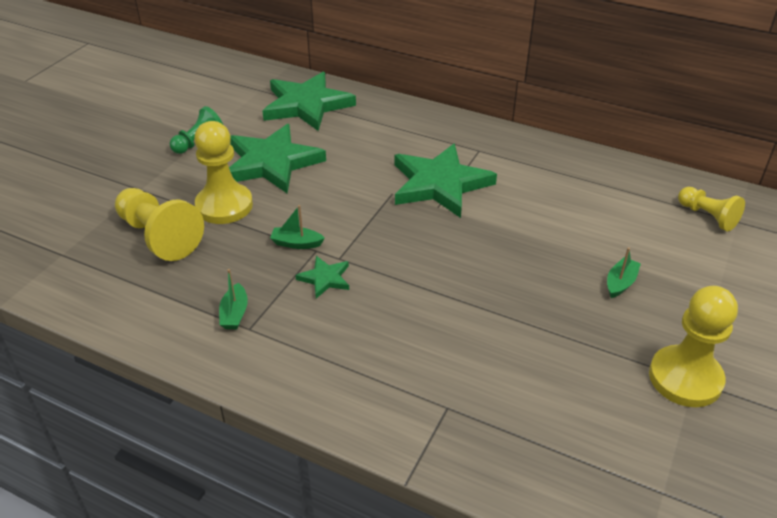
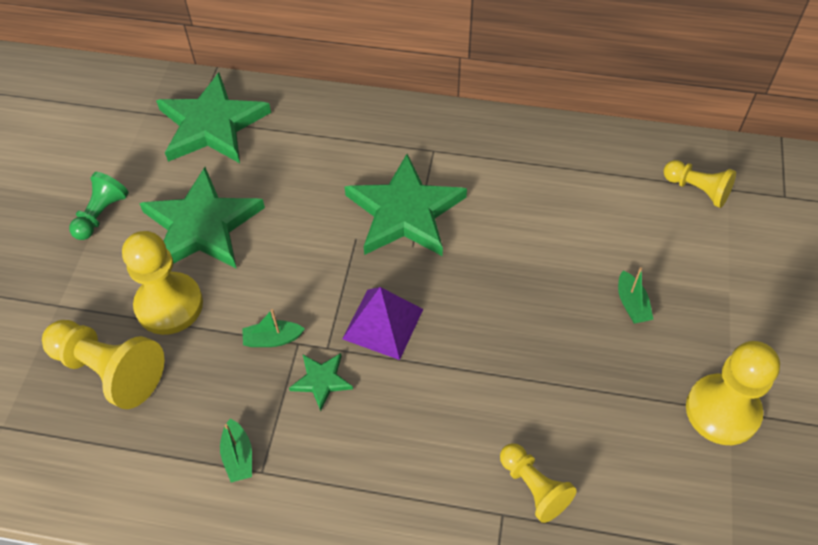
camera: 15 degrees left, 15 degrees up
green boat [607,247,641,298] -> green boat turned 150 degrees clockwise [618,267,654,324]
none -> purple pyramid [342,287,423,360]
none -> yellow pawn [500,443,577,523]

